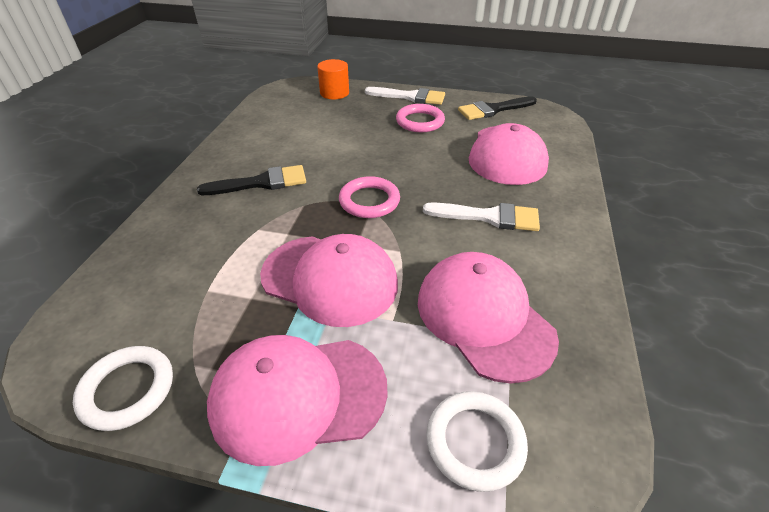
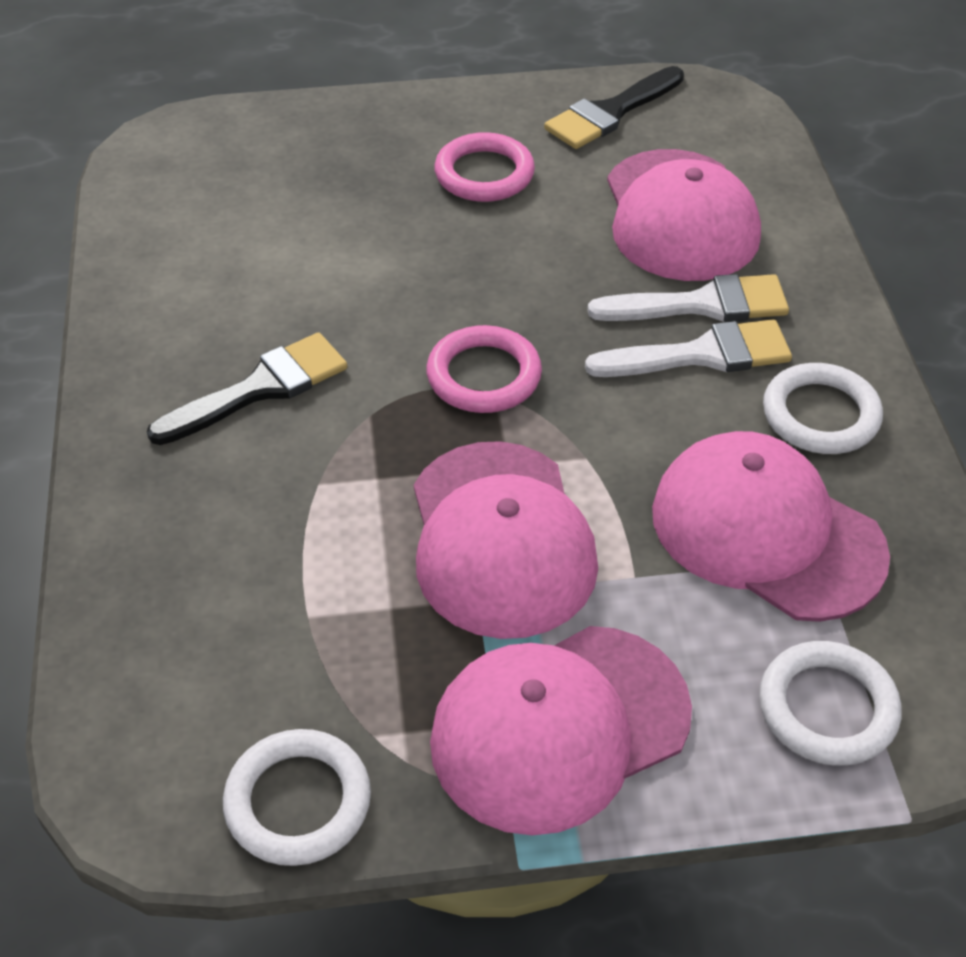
camera: 20 degrees left, 5 degrees up
pink cap [260,234,398,327] -> pink cap turned 75 degrees clockwise [414,441,598,639]
orange cylinder [317,59,349,99] -> none
white brush [365,87,445,105] -> white brush moved to [588,274,789,322]
none -> white ring [763,363,883,454]

